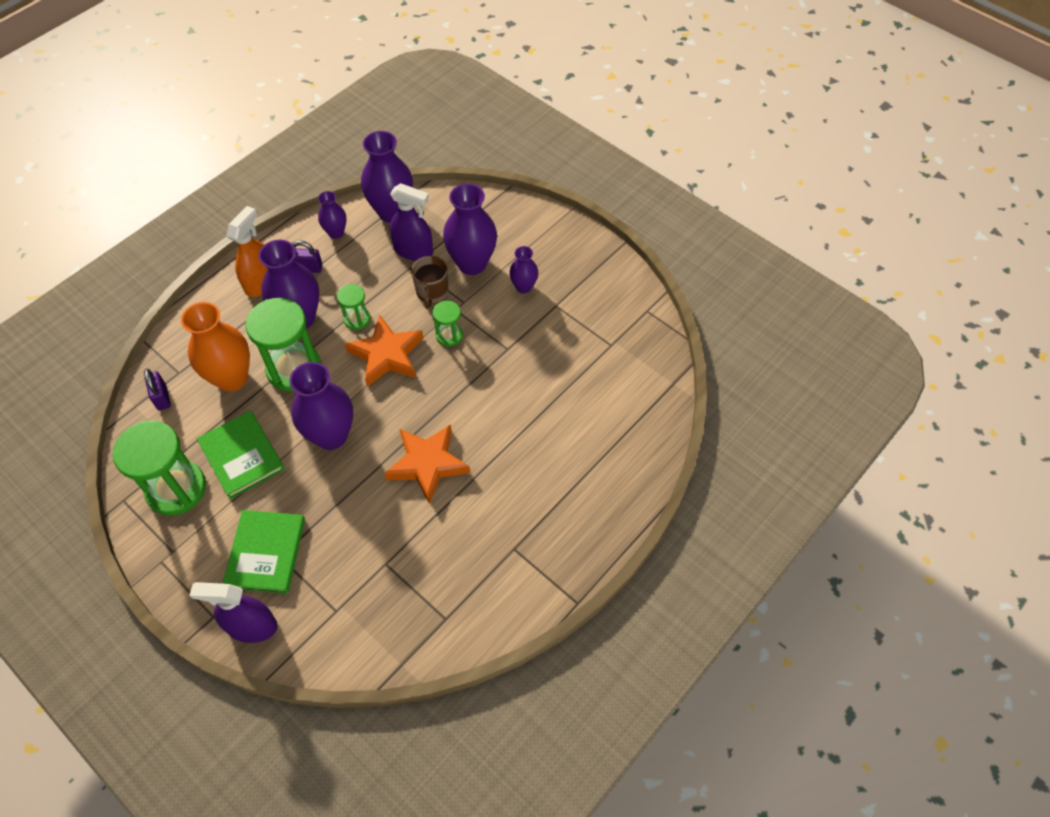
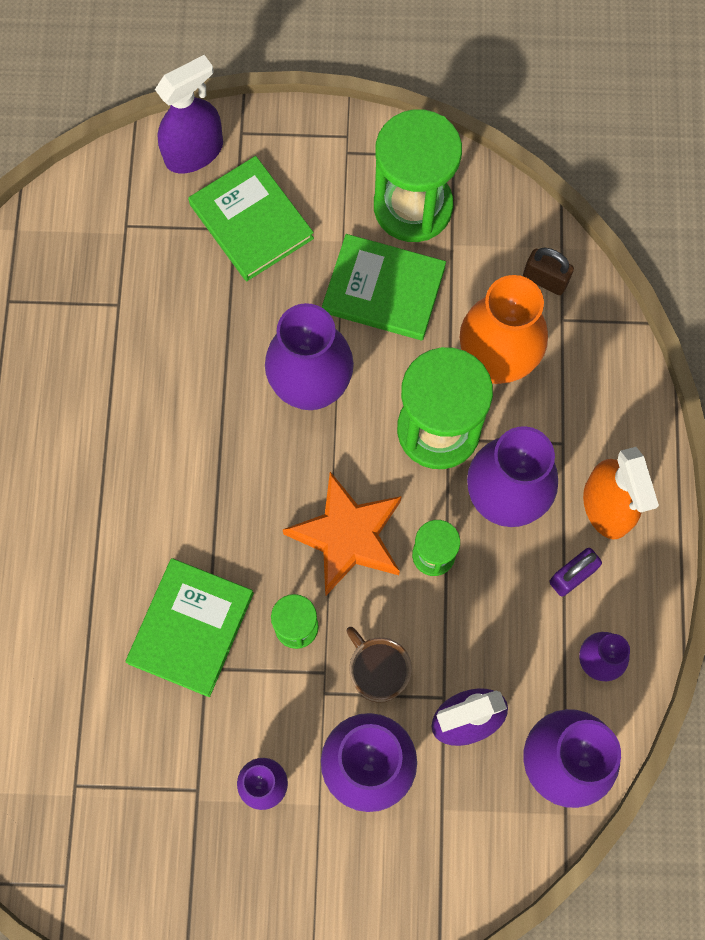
camera: 140 degrees right, 15 degrees up
purple padlock [144,369,171,411] -> brown padlock [523,247,574,295]
orange star [384,424,470,504] -> none
none -> green book [126,558,254,697]

